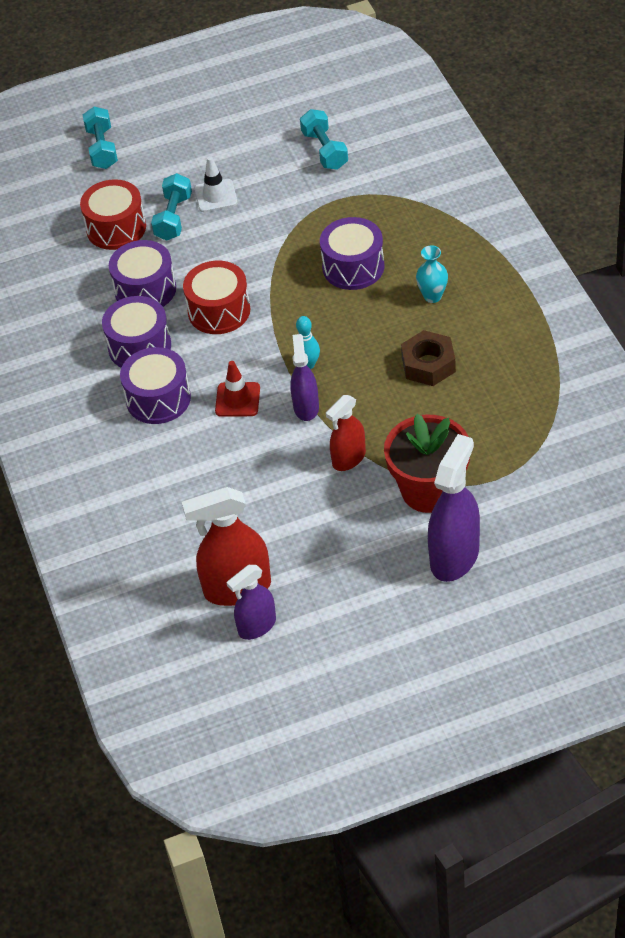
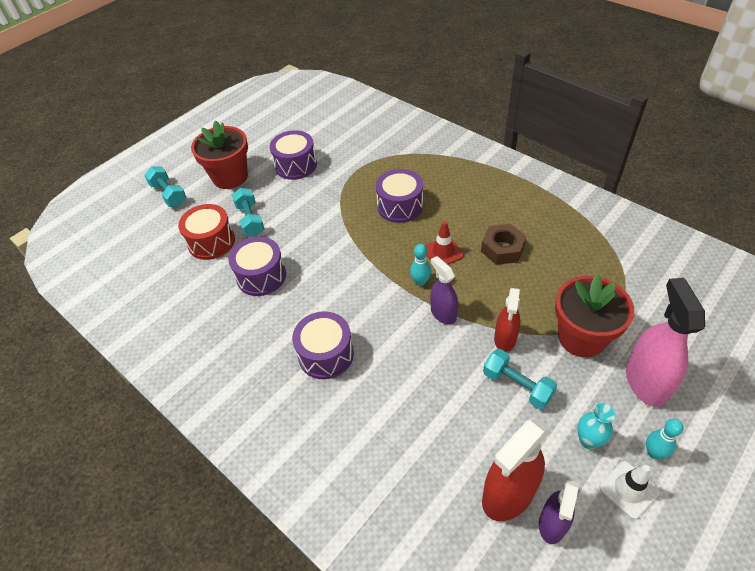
camera: 30 degrees left, 0 degrees up
purple drum [102,296,171,368] -> purple drum moved to [270,130,317,180]
red drum [183,261,250,334] -> none
white traffic cone [194,156,238,212] -> white traffic cone moved to [600,461,660,519]
red traffic cone [215,361,260,417] -> red traffic cone moved to [425,221,464,265]
turquoise dumbbell [300,109,348,170] -> turquoise dumbbell moved to [483,349,557,409]
turquoise vase [416,246,448,303] -> turquoise vase moved to [577,403,615,449]
purple spray bottle [428,434,480,582] -> pink spray bottle [626,278,705,407]
none -> red flower pot [191,120,248,189]
none -> turquoise bowling pin [646,419,684,459]

